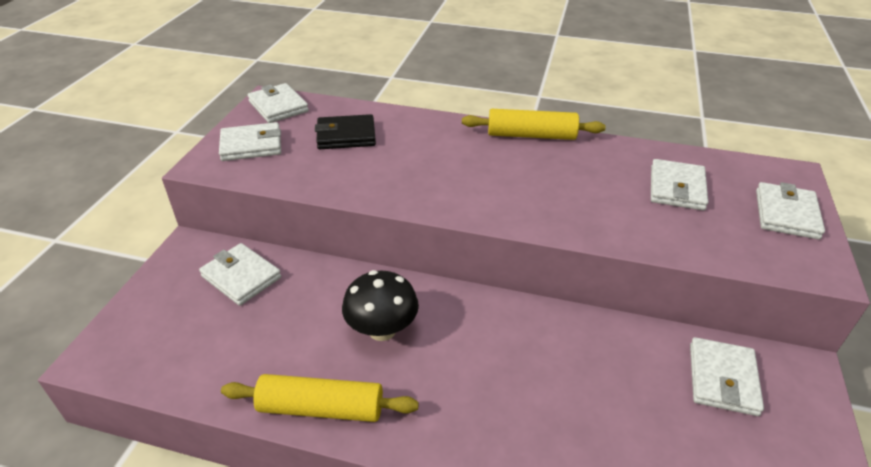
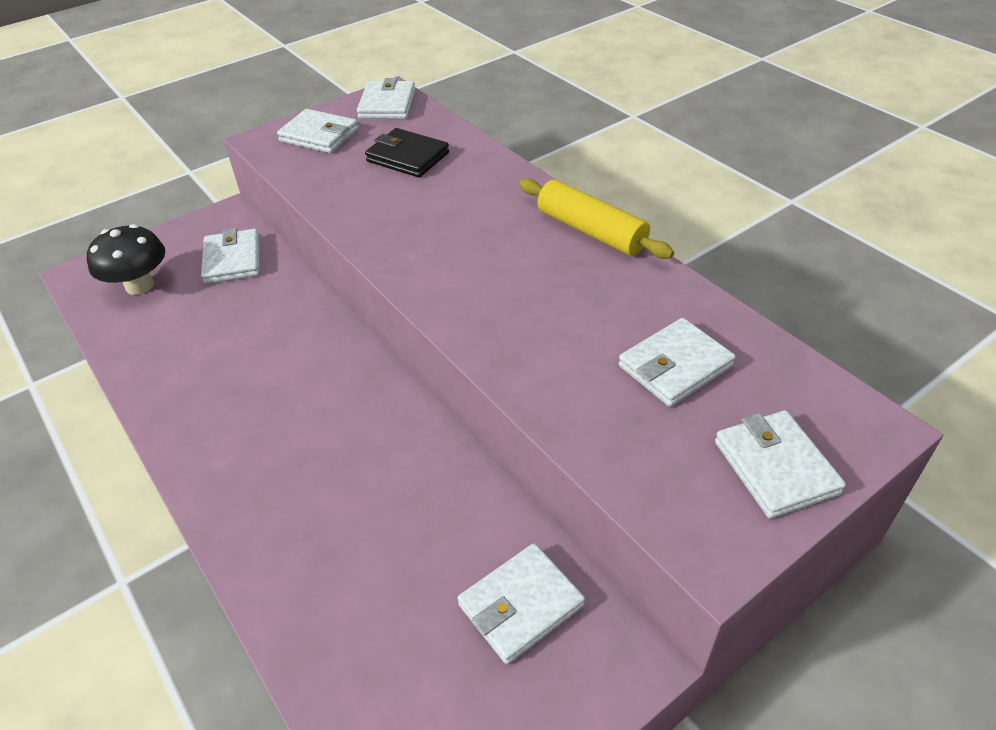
camera: 40 degrees right, 5 degrees up
yellow rolling pin [221,374,419,422] -> none
black mushroom [342,270,419,341] -> black mushroom moved to [87,224,165,295]
white wallet [756,182,825,239] -> white wallet turned 75 degrees counterclockwise [715,410,846,519]

